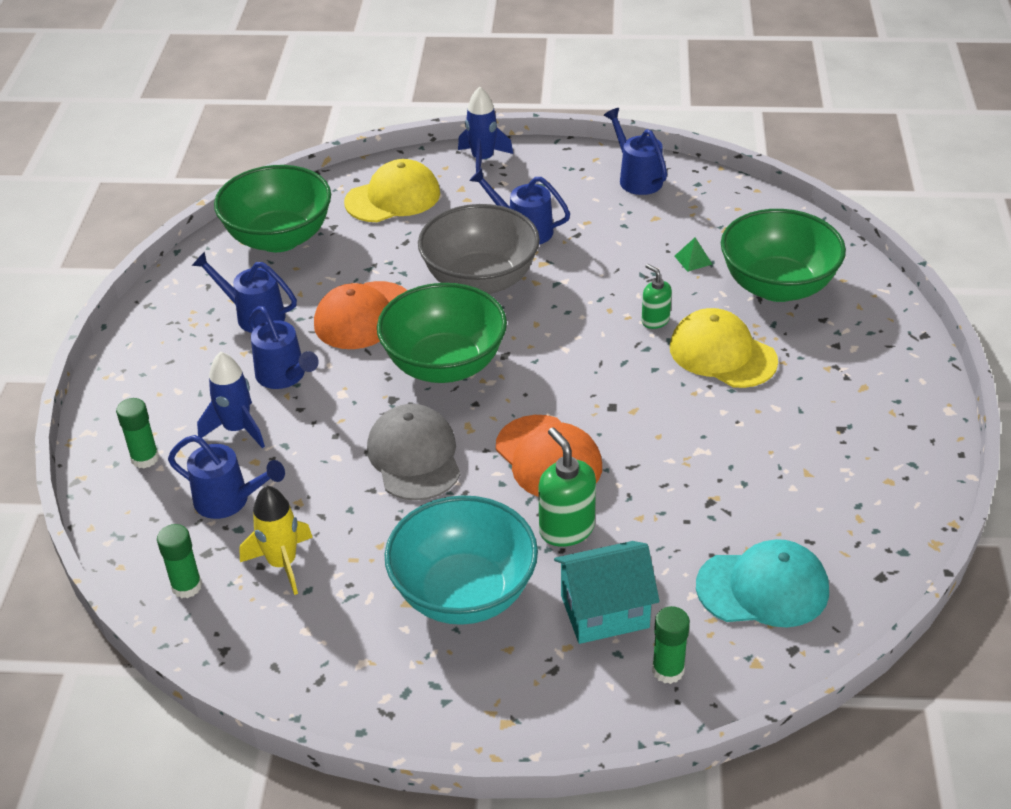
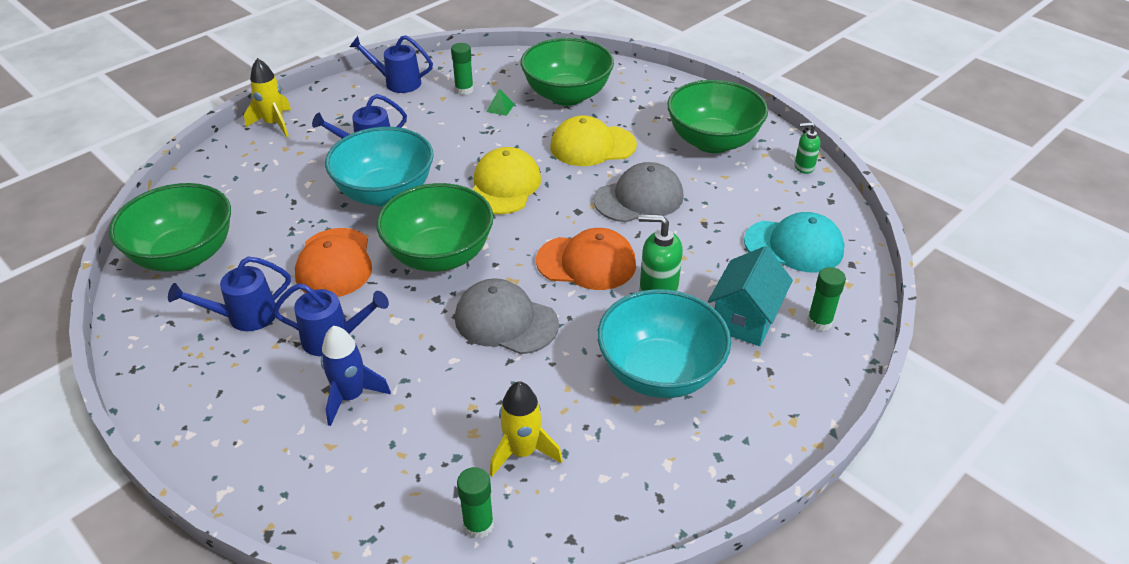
camera: 50 degrees left, 0 degrees up
green glue stick [116,398,159,468] -> green glue stick moved to [451,43,474,95]
blue watering can [168,435,285,519] -> none
yellow cap [344,159,440,222] -> yellow cap moved to [473,147,541,215]
grey bowl [418,204,540,295] -> turquoise bowl [325,127,434,207]
blue rocket [458,87,513,172] -> yellow rocket [244,58,291,137]
green soap dispenser [641,264,672,329] -> green soap dispenser moved to [795,122,821,174]
turquoise cap [696,539,829,627] -> turquoise cap turned 60 degrees clockwise [744,212,844,273]
none -> grey cap [594,162,684,222]
none -> green bowl [667,80,768,153]

